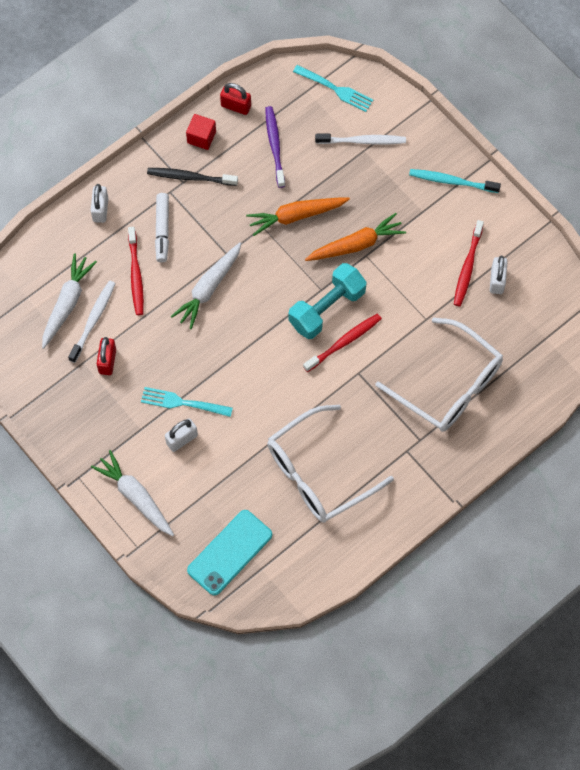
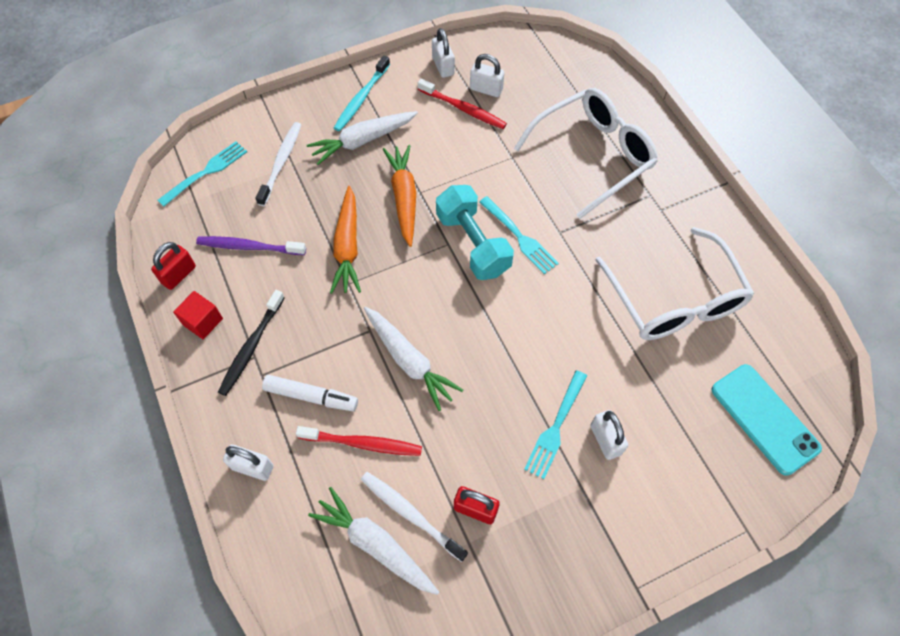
camera: 75 degrees left, 5 degrees down
white carrot [91,450,174,536] -> white carrot moved to [307,111,418,165]
red toothbrush [303,314,382,372] -> turquoise fork [479,196,559,274]
none -> white padlock [432,28,455,78]

